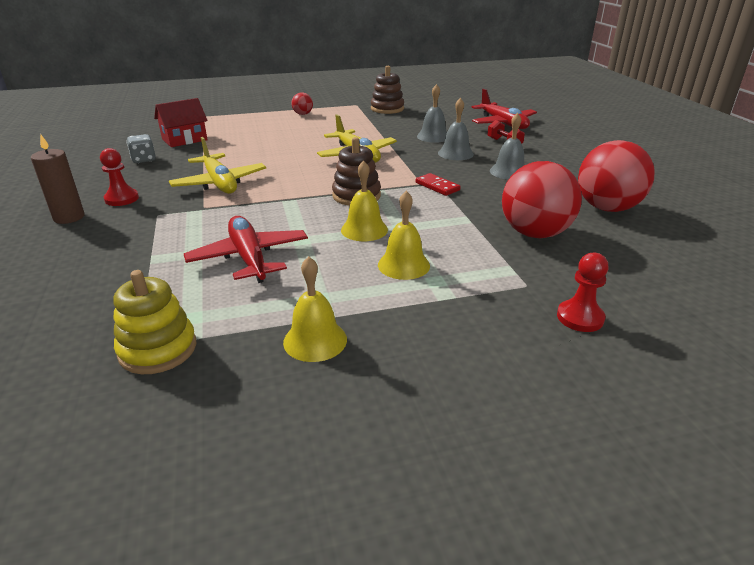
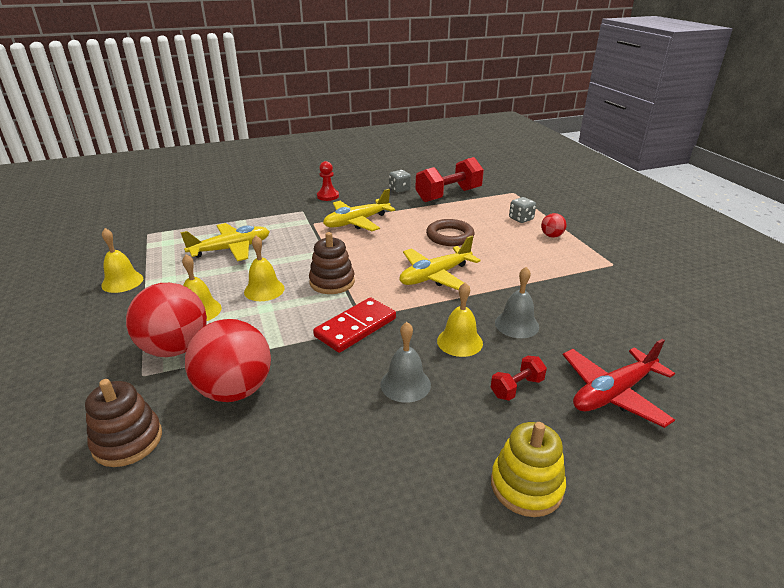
camera: 85 degrees right, 0 degrees up
brown candle [31,134,85,224] -> none
yellow stacking toy [113,270,196,374] -> yellow stacking toy moved to [491,422,566,517]
red house [154,98,208,147] -> red dumbbell [415,157,484,202]
red plane [184,216,308,283] -> yellow plane [180,223,270,261]
brown stacking toy [371,66,404,114] -> brown stacking toy moved to [85,379,162,467]
red domino [416,173,461,196] -> red domino [313,297,396,353], size x1.69
grey bell [438,98,474,160] -> yellow bell [437,283,483,357]
red pawn [557,253,609,332] -> none
red ball [578,140,654,212] -> red ball moved to [126,283,207,357]
none -> brown ring [426,219,475,246]
none -> grey dice [509,197,536,223]

